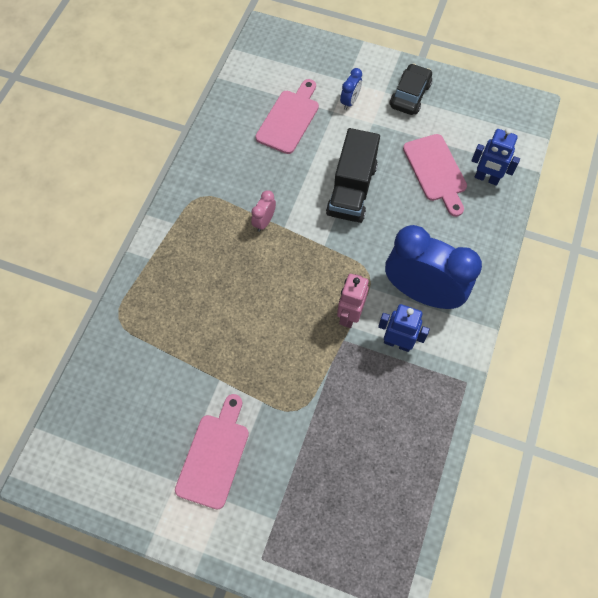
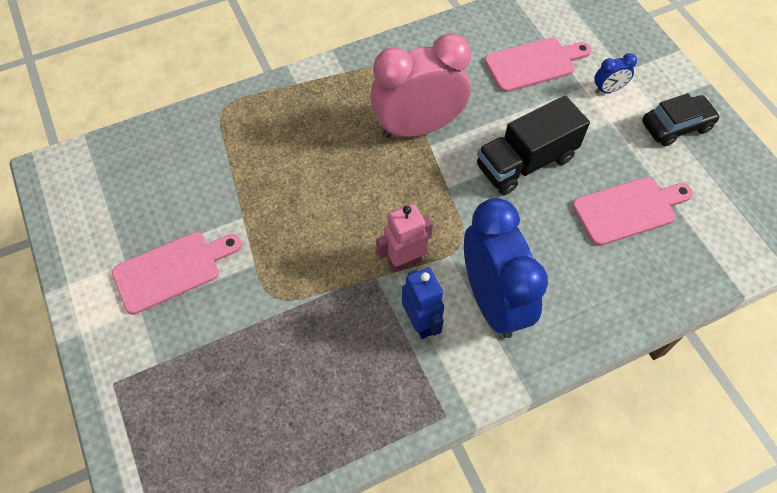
camera: 45 degrees right, 5 degrees down
pink clock [251,190,276,232] -> pink clock [370,33,471,138], size x2.43
pink cutting board [403,134,467,217] -> pink cutting board turned 135 degrees counterclockwise [572,177,693,246]
blue robot [471,128,520,186] -> none

